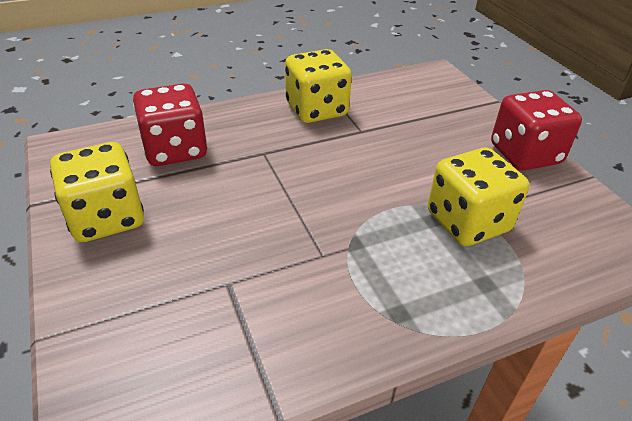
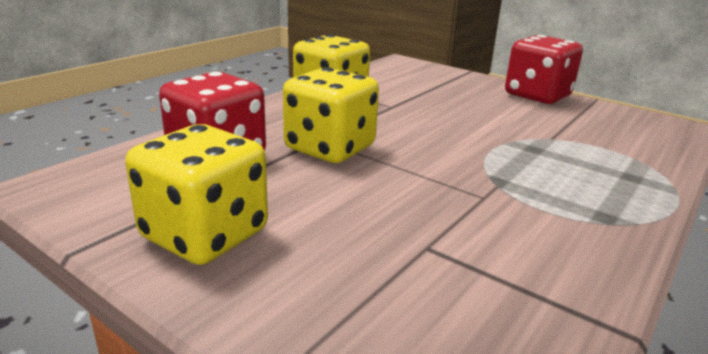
camera: 30 degrees left, 15 degrees down
yellow dice [428,148,529,246] -> yellow dice moved to [283,67,379,163]

